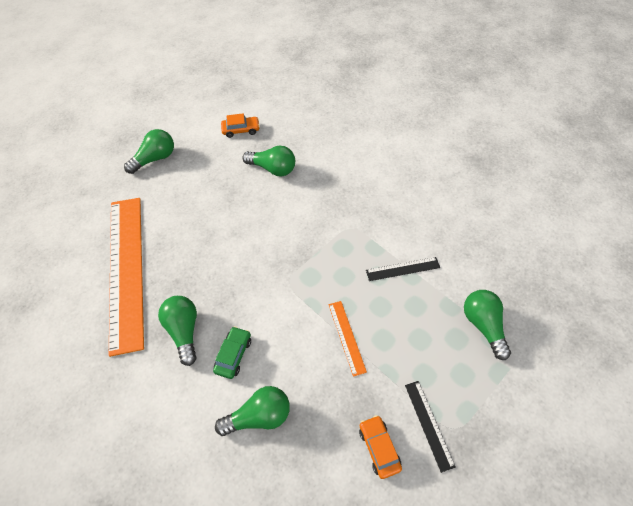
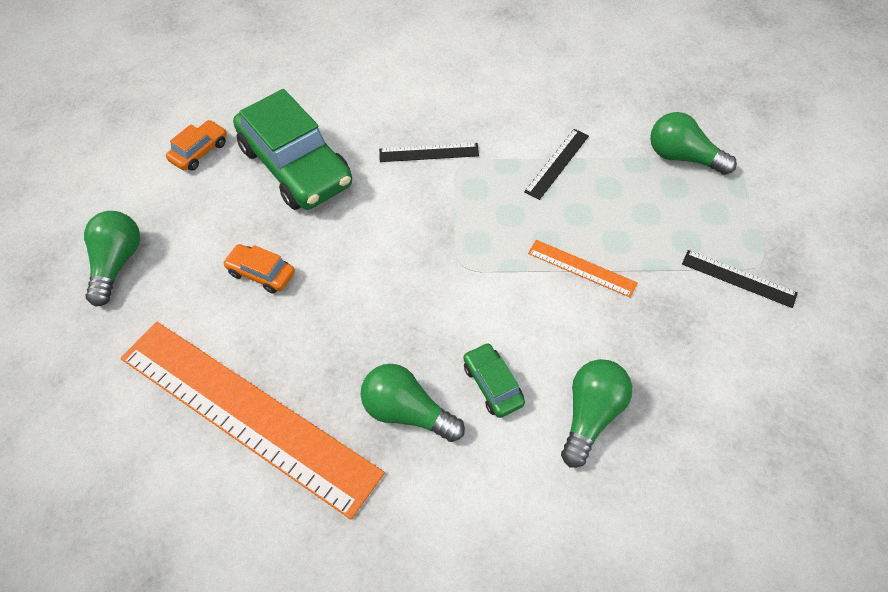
camera: 45 degrees left, 0 degrees up
green light bulb [242,146,295,176] -> green car [233,89,352,210]
orange car [359,415,402,479] -> orange car moved to [223,244,295,294]
none -> black ruler [379,143,479,162]

